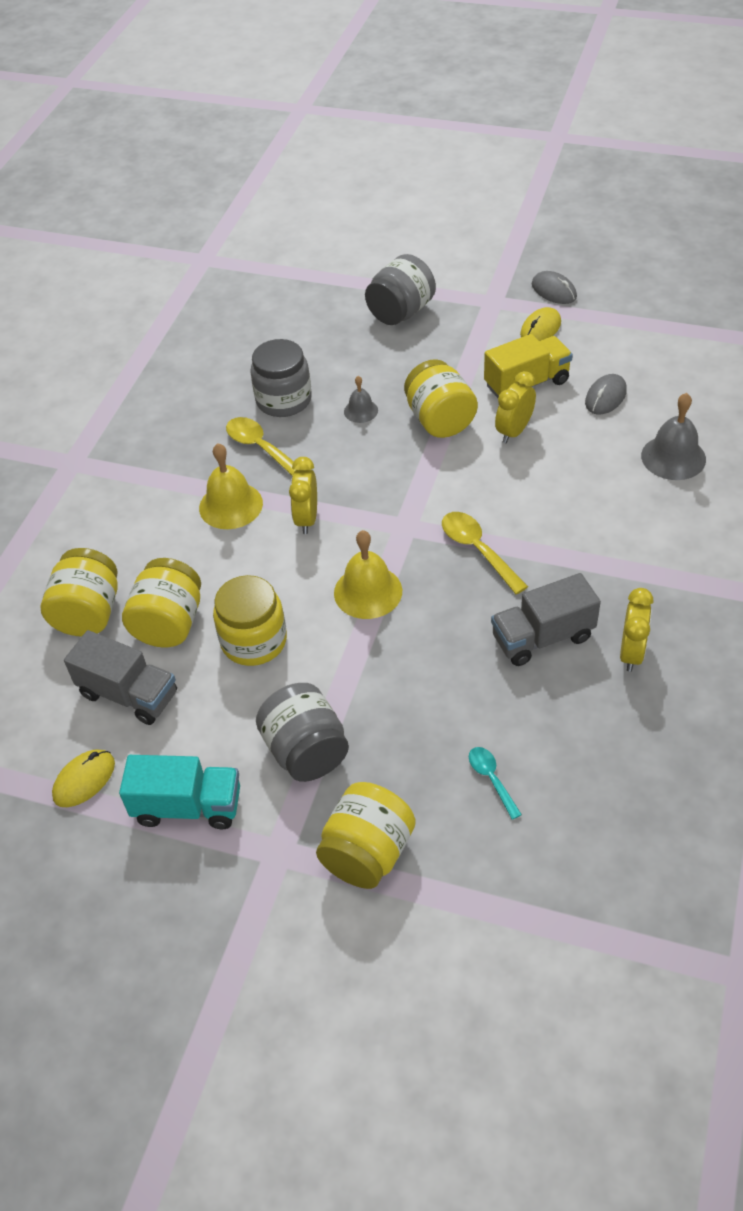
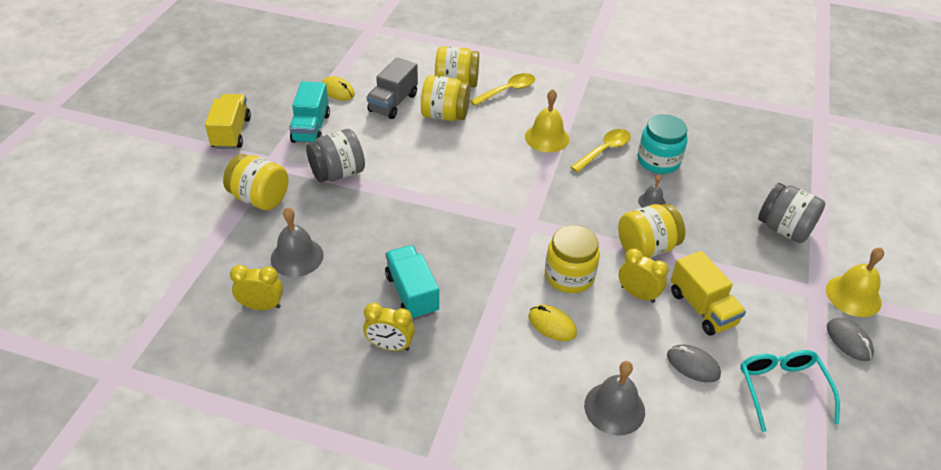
camera: 85 degrees right, 5 degrees down
yellow jar [213,575,287,666] -> yellow jar moved to [545,225,600,293]
grey jar [250,339,312,417] -> turquoise jar [637,114,688,174]
yellow clock [289,457,317,534] -> yellow clock moved to [230,265,283,310]
yellow bell [334,530,402,619] -> yellow bell moved to [826,247,884,317]
yellow spoon [442,512,528,594] -> yellow spoon moved to [470,73,535,106]
turquoise spoon [469,747,522,820] -> grey bell [271,207,324,277]
grey truck [491,573,601,666] -> turquoise truck [385,245,439,320]
yellow mouse [520,307,561,341] -> yellow mouse moved to [529,305,577,341]
grey mouse [532,271,577,304] -> grey mouse turned 75 degrees counterclockwise [827,318,874,361]
none -> yellow truck [205,94,251,149]
none -> turquoise glasses [740,350,840,432]

